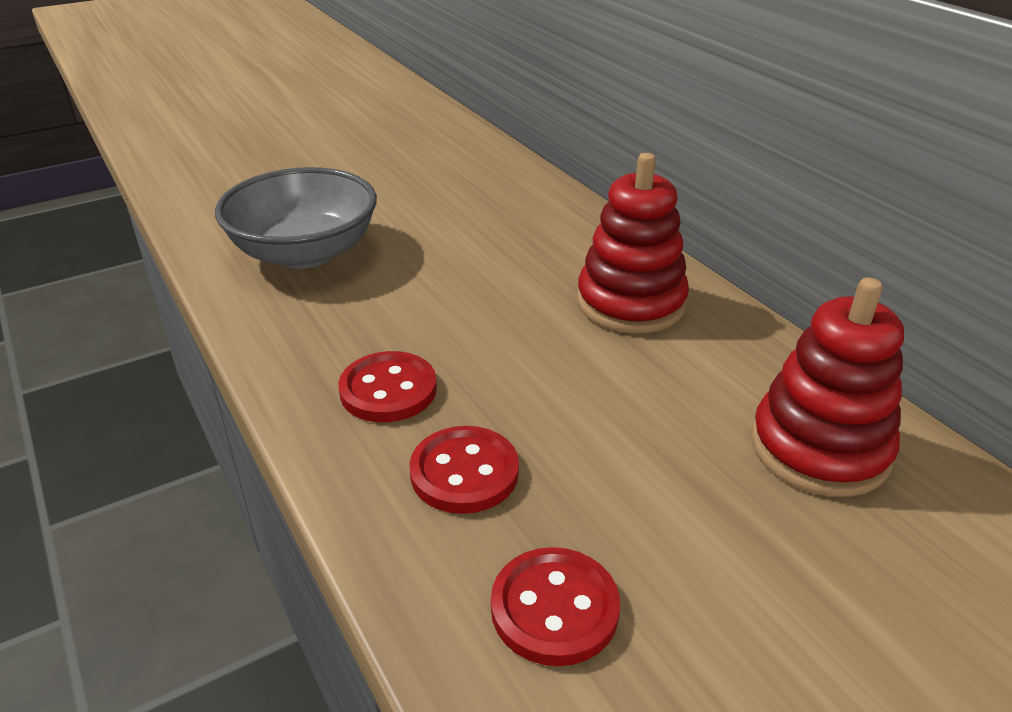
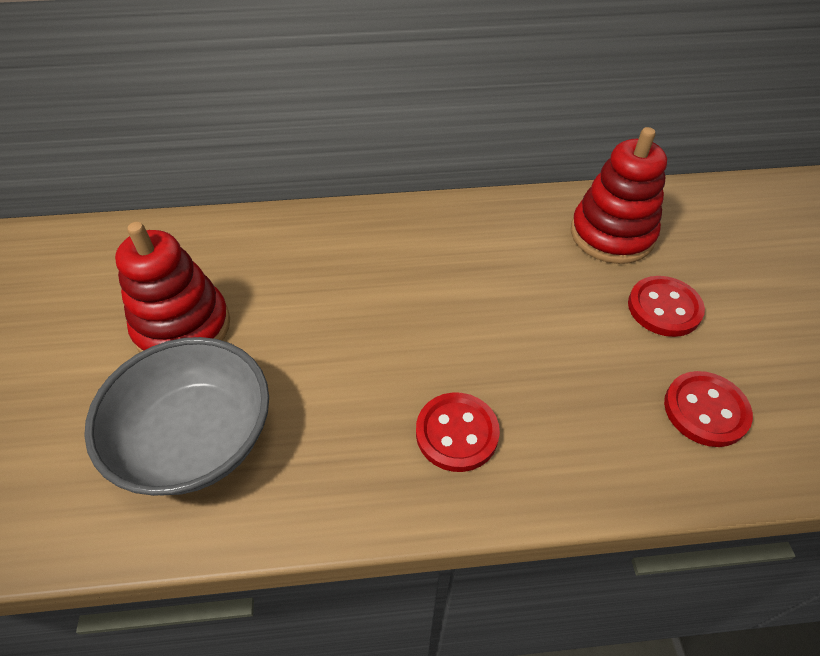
camera: 65 degrees left, 15 degrees up
red button [410,426,519,514] -> red button moved to [628,276,705,337]
red stacking toy [577,153,689,333] -> red stacking toy moved to [115,222,230,352]

